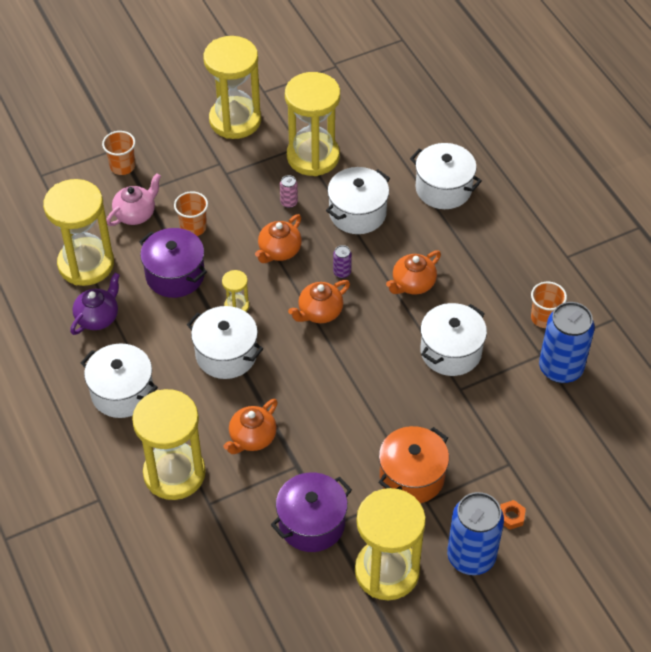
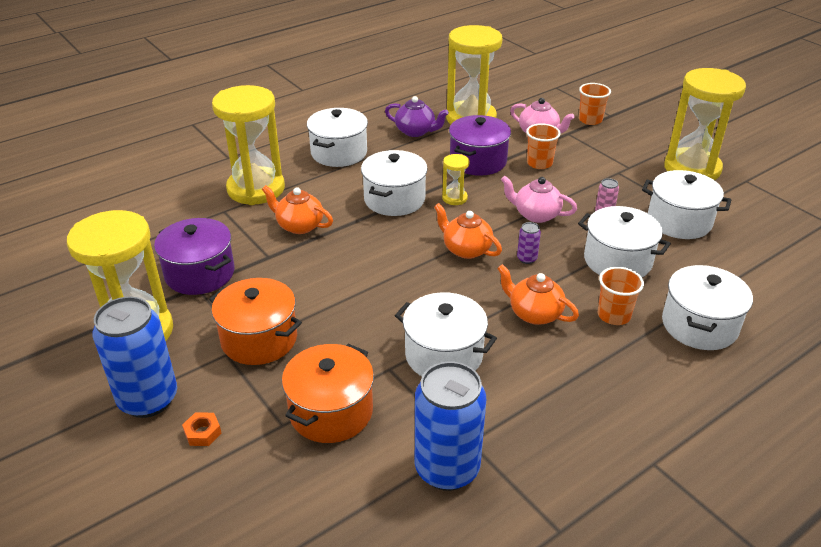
camera: 80 degrees right, 15 degrees down
orange teapot [255,214,302,263] -> pink teapot [501,176,577,223]
yellow hourglass [285,72,340,176] -> white pot [642,170,731,239]
orange cup [531,282,567,328] -> orange cup moved to [598,267,644,325]
none -> orange pot [282,344,374,443]

